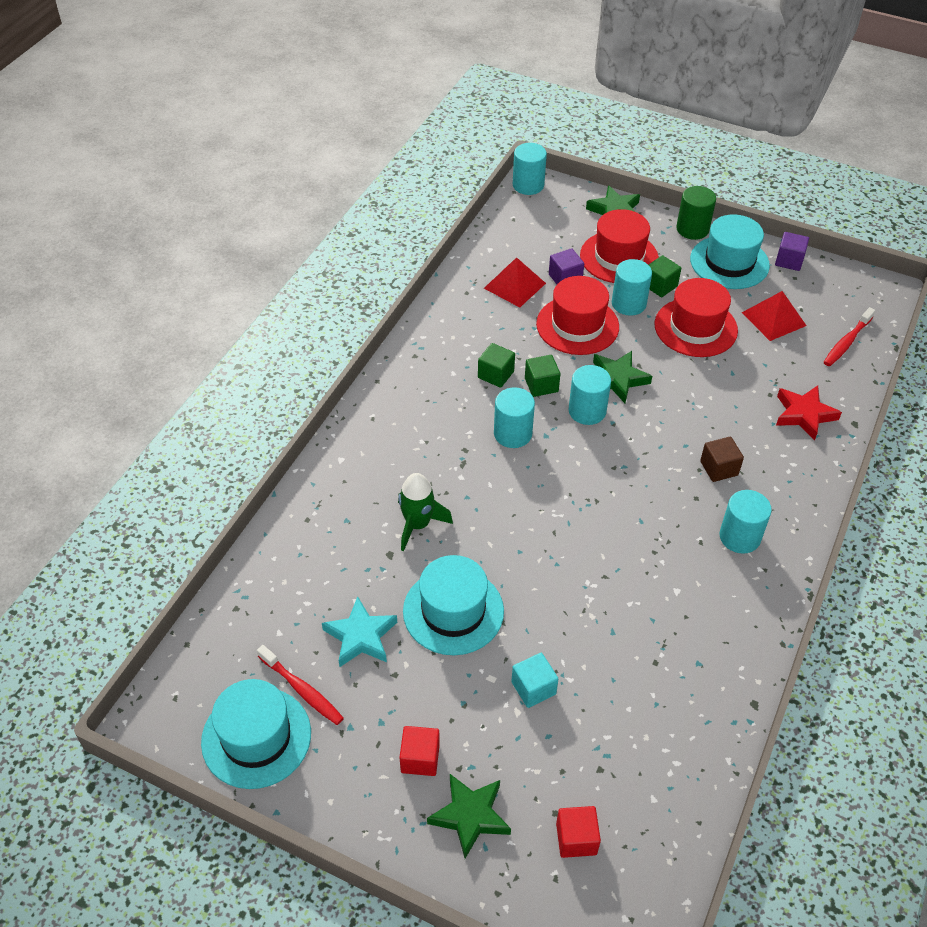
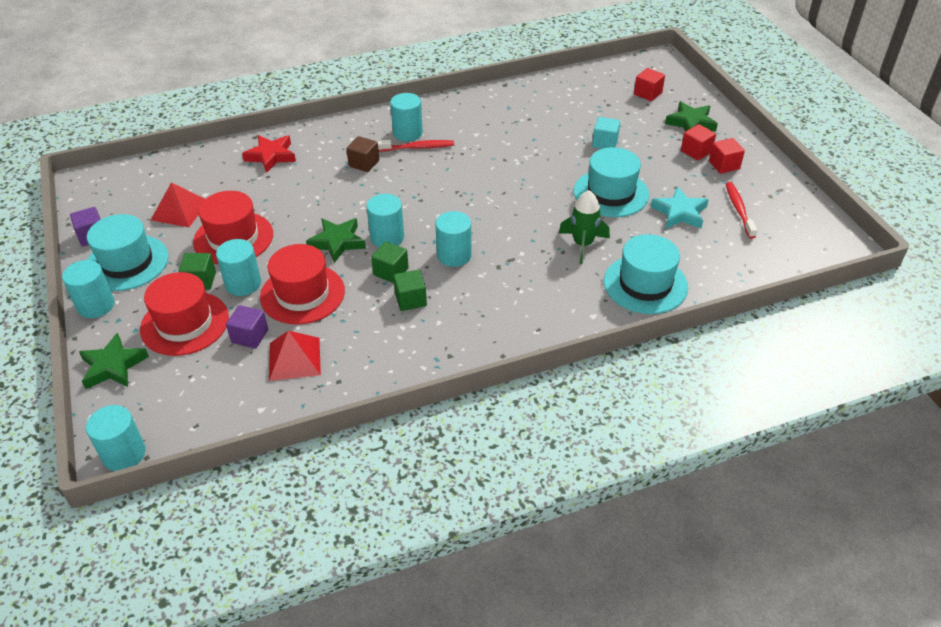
camera: 135 degrees left, 5 degrees down
turquoise hat [201,679,311,789] -> turquoise hat moved to [604,234,688,314]
green cylinder [676,186,716,240] -> turquoise cylinder [62,260,115,318]
red toothbrush [824,307,875,366] -> red toothbrush moved to [377,140,454,152]
none -> red cube [709,138,745,174]

